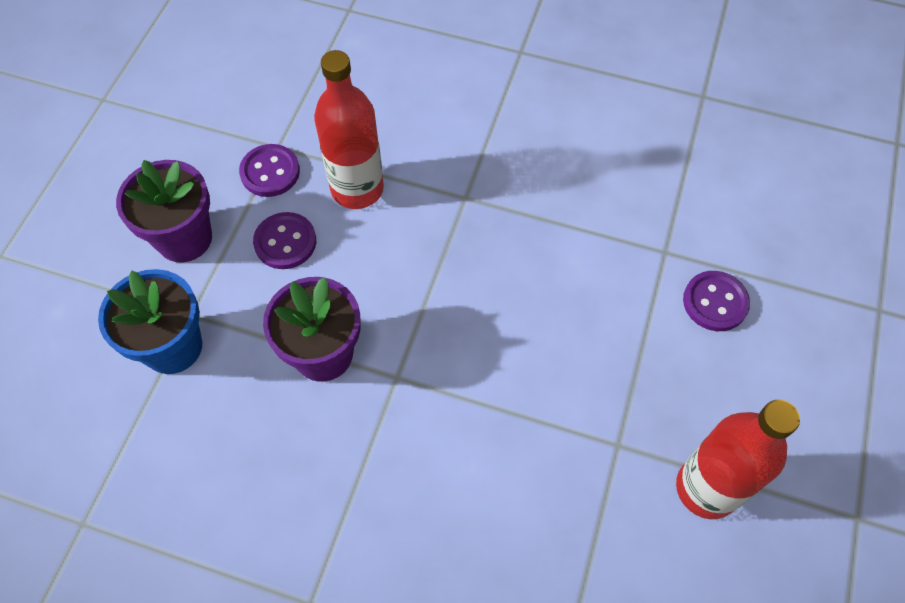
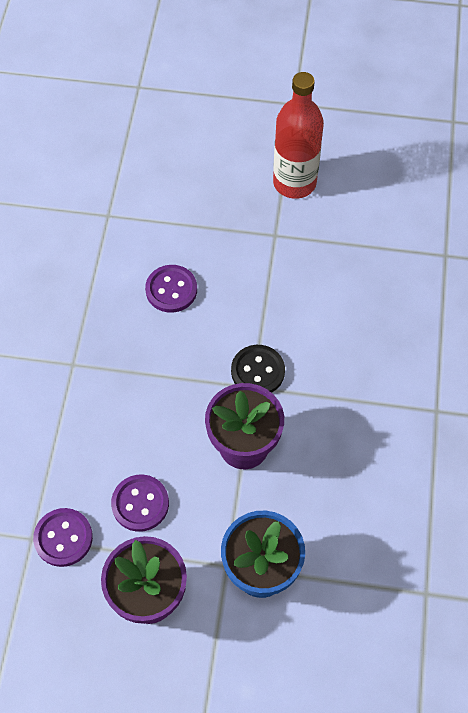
camera: 100 degrees left, 0 degrees up
red bottle [314,50,384,209] -> none
purple button [683,271,750,331] -> purple button moved to [145,265,197,313]
none -> black button [231,345,285,393]

